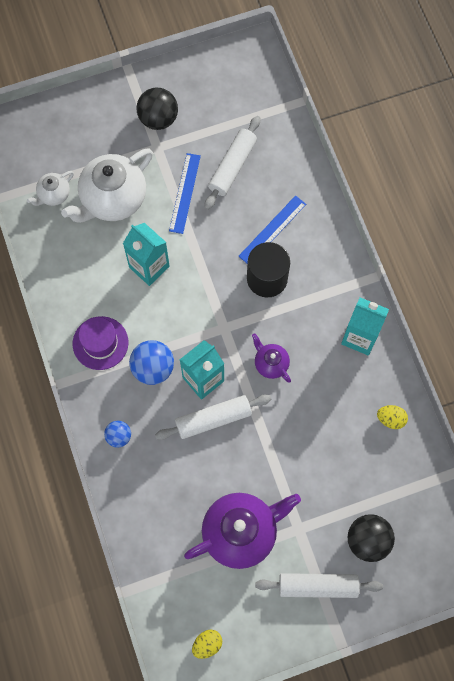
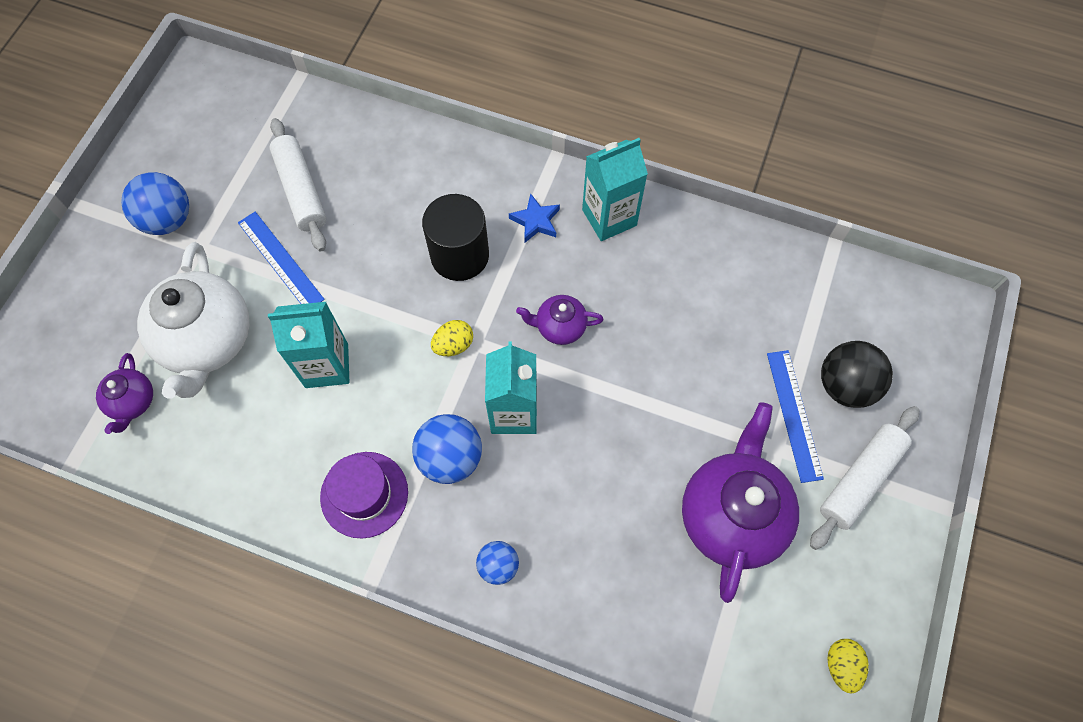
camera: 50 degrees left, 5 degrees down
white teapot [27,171,74,206] -> purple teapot [96,353,153,434]
black ball [136,88,178,130] -> blue ball [121,172,189,235]
white rolling pin [155,394,272,440] -> none
blue ruler [238,195,306,263] -> blue ruler moved to [767,350,824,483]
yellow egg [377,405,408,429] -> yellow egg moved to [431,320,473,356]
none -> blue star [509,193,560,243]

